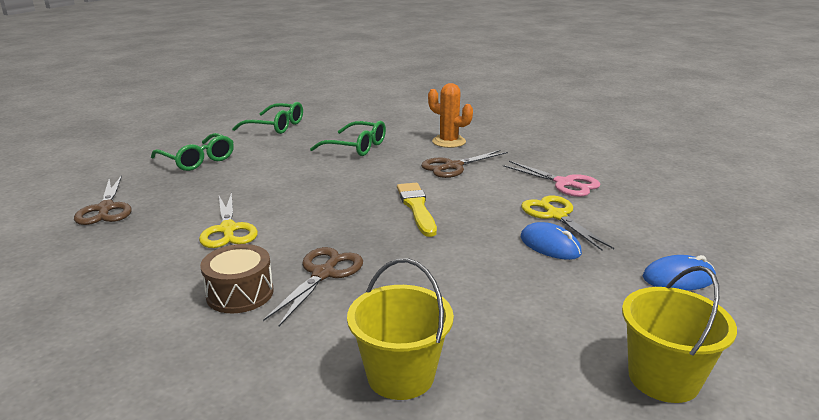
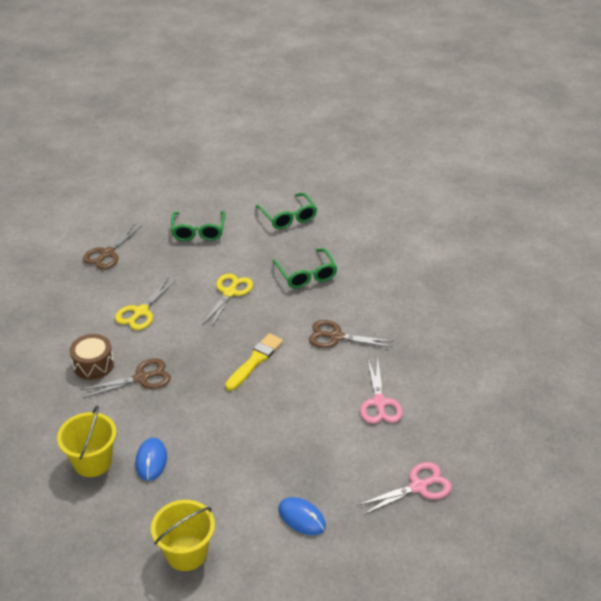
camera: 45 degrees right, 15 degrees up
orange cactus [428,83,473,148] -> none
yellow scissors [521,195,614,251] -> yellow scissors moved to [202,274,253,328]
blue mouse [521,222,582,260] -> blue mouse moved to [135,438,167,481]
none -> pink scissors [357,462,452,515]

